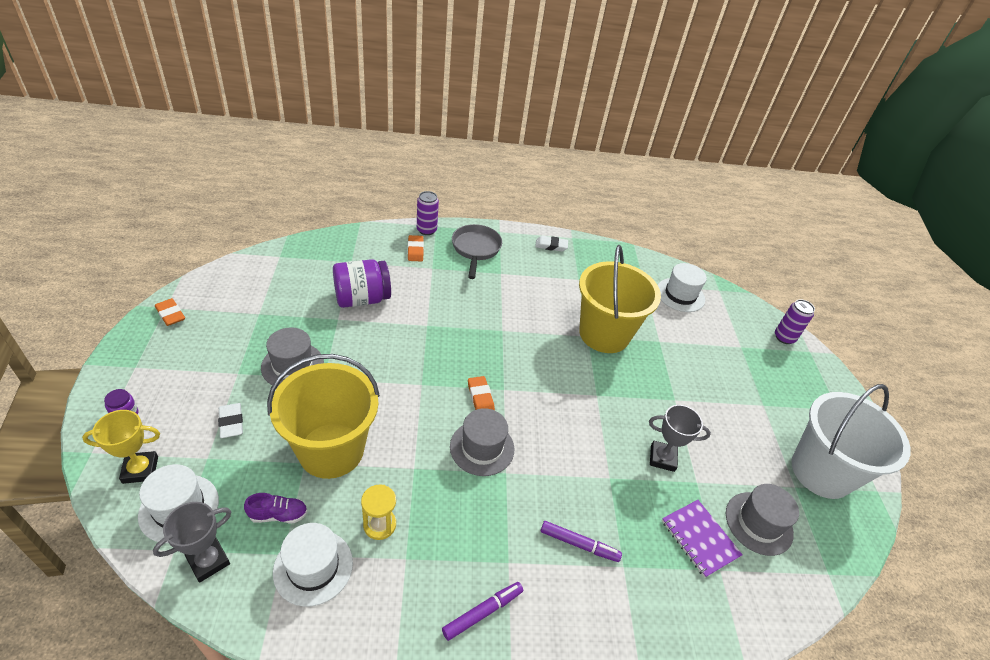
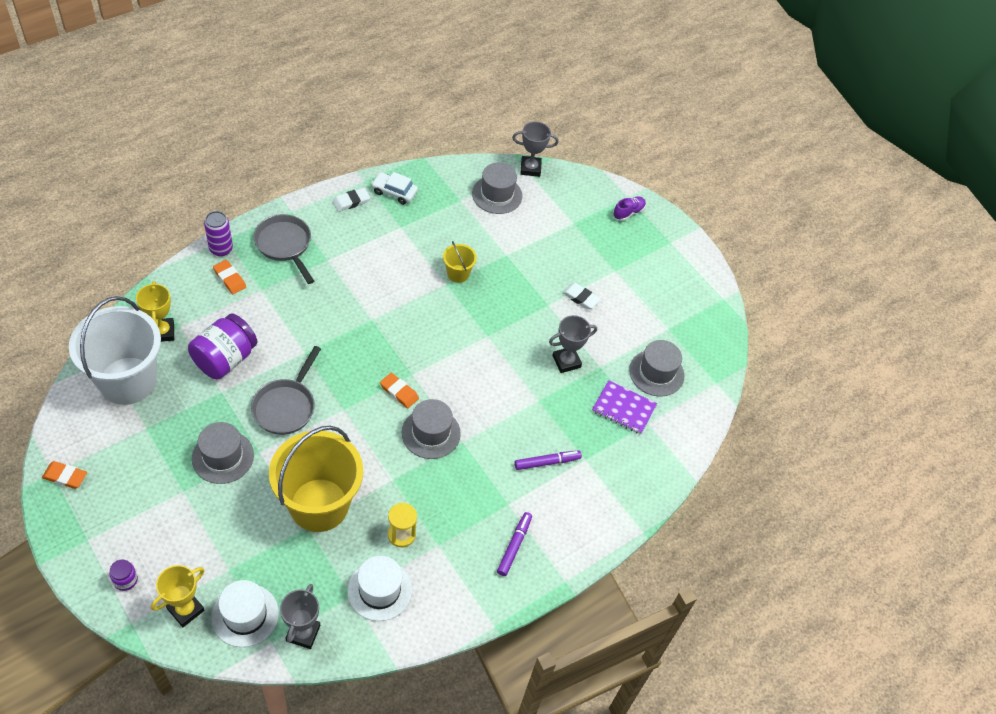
camera: 35 degrees left, 10 degrees up
white eraser [218,403,243,438] -> white eraser moved to [562,283,601,309]
purple shoe [244,493,307,523] -> purple shoe moved to [613,197,646,221]
yellow bucket [579,245,661,353] -> yellow bucket [443,241,477,283], size x0.43
white hat [658,263,707,312] -> grey hat [472,163,522,214]
purple can [775,299,815,344] -> none
white bucket [791,384,911,499] -> white bucket moved to [69,296,161,405]
none -> yellow trophy [136,281,174,342]
none -> grey pan [251,346,321,435]
none -> white car [371,172,418,205]
none -> grey trophy [512,121,559,177]

